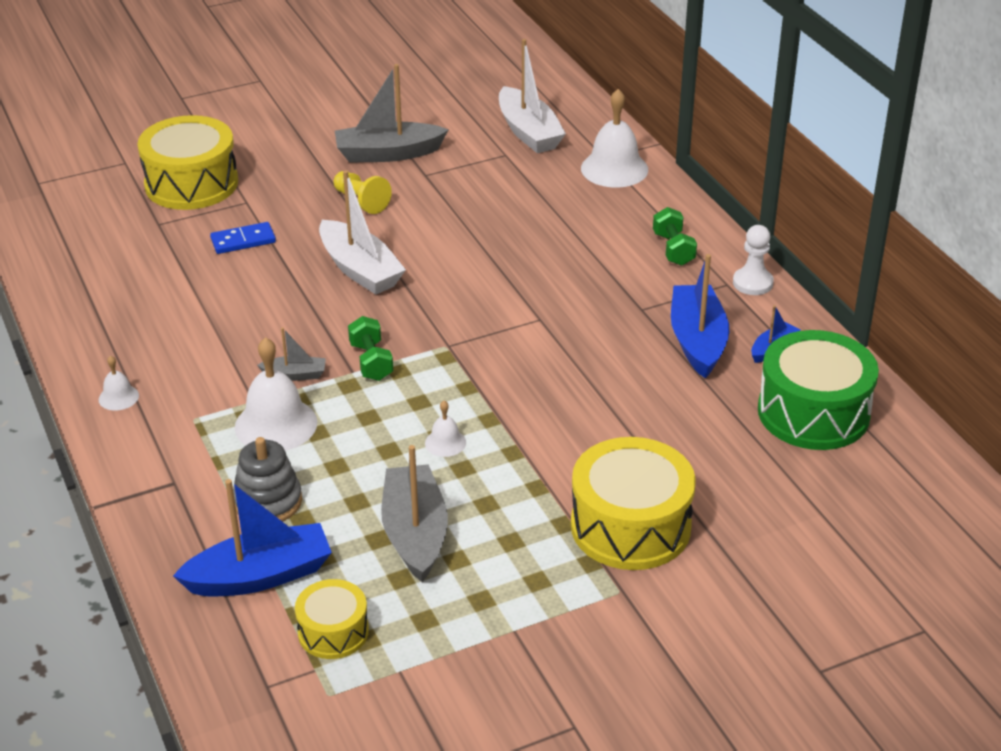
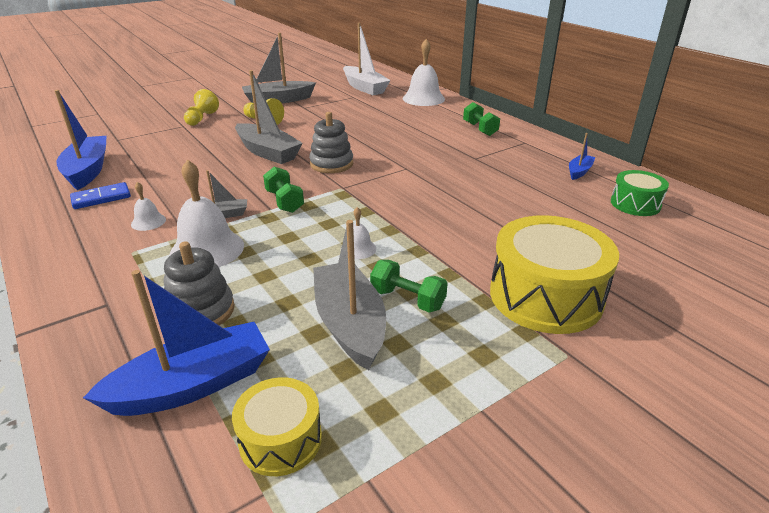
camera: 10 degrees left, 5 degrees down
white bell [99,355,139,411] -> white bell moved to [131,182,166,231]
yellow drum [137,115,238,210] -> none
blue domino [210,222,276,254] -> blue domino moved to [70,182,131,209]
white boat [319,170,406,294] -> grey boat [235,70,303,164]
blue boat [671,254,729,378] -> blue boat moved to [54,90,107,190]
white pawn [733,225,774,295] -> none
green drum [758,330,879,450] -> green drum [611,170,669,216], size x0.55
none -> yellow pawn [184,89,219,126]
none -> grey stacking toy [309,112,353,173]
none -> green dumbbell [370,260,448,313]

